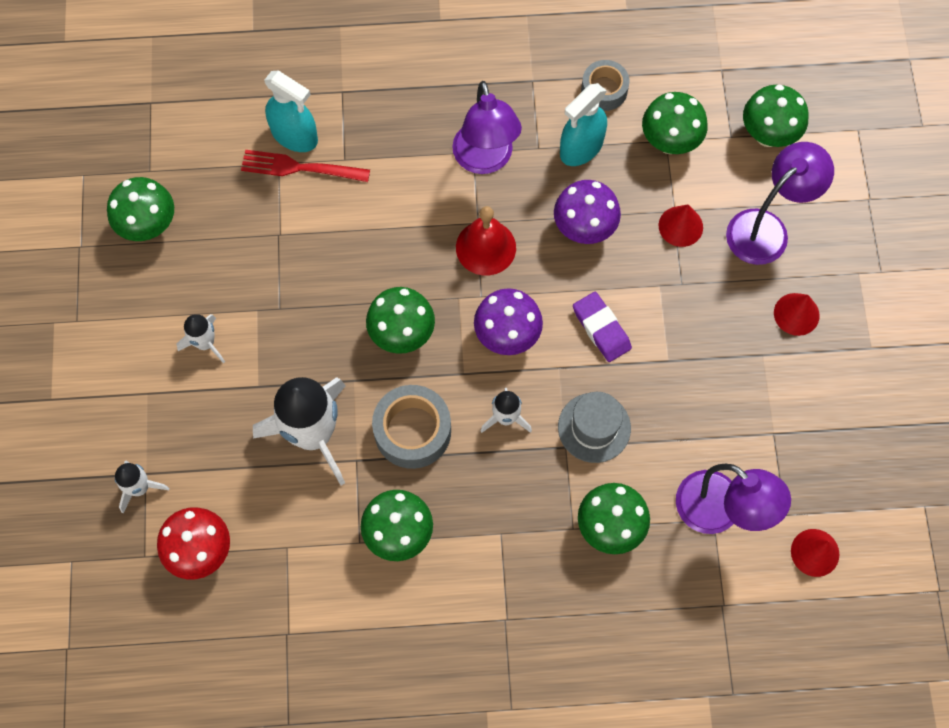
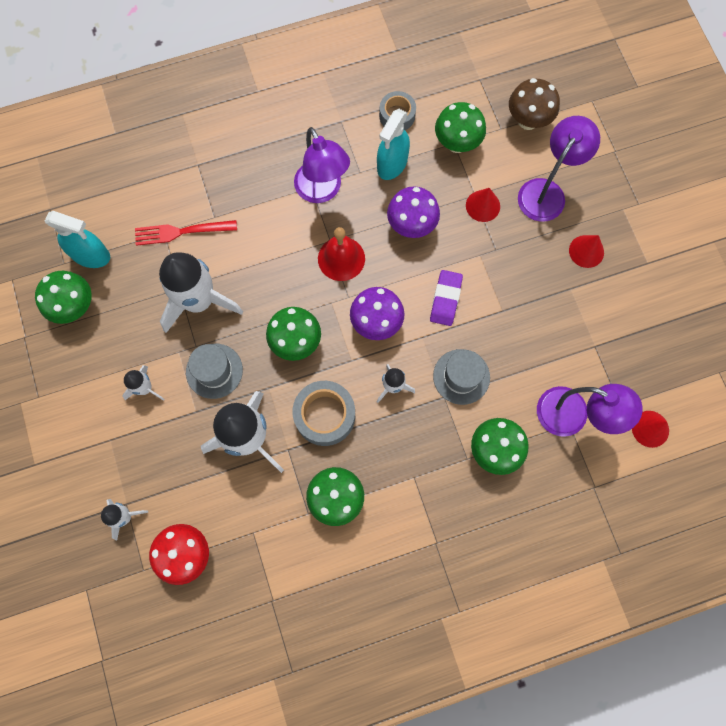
camera: 15 degrees left, 5 degrees up
turquoise spray bottle [264,70,318,152] -> turquoise spray bottle moved to [45,211,110,268]
purple eraser [573,292,632,362] -> purple eraser turned 60 degrees clockwise [430,270,463,326]
green mushroom [743,84,809,147] -> brown mushroom [509,78,560,130]
none -> white rocket [159,253,243,333]
none -> grey hat [186,344,243,399]

